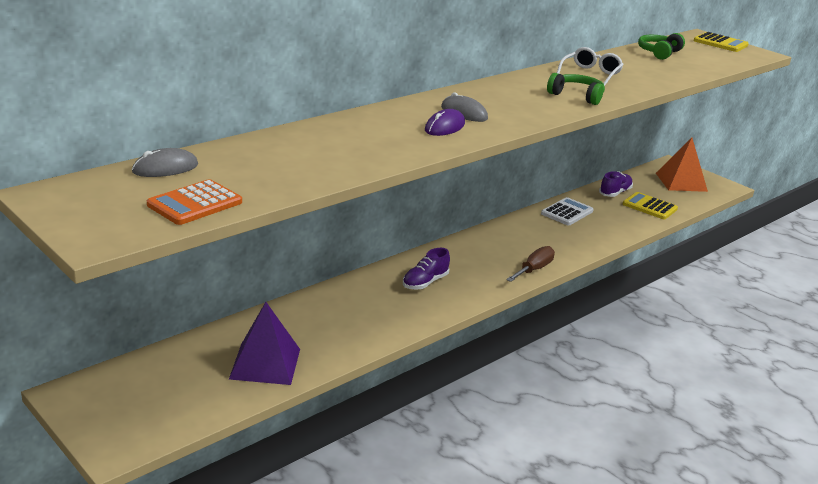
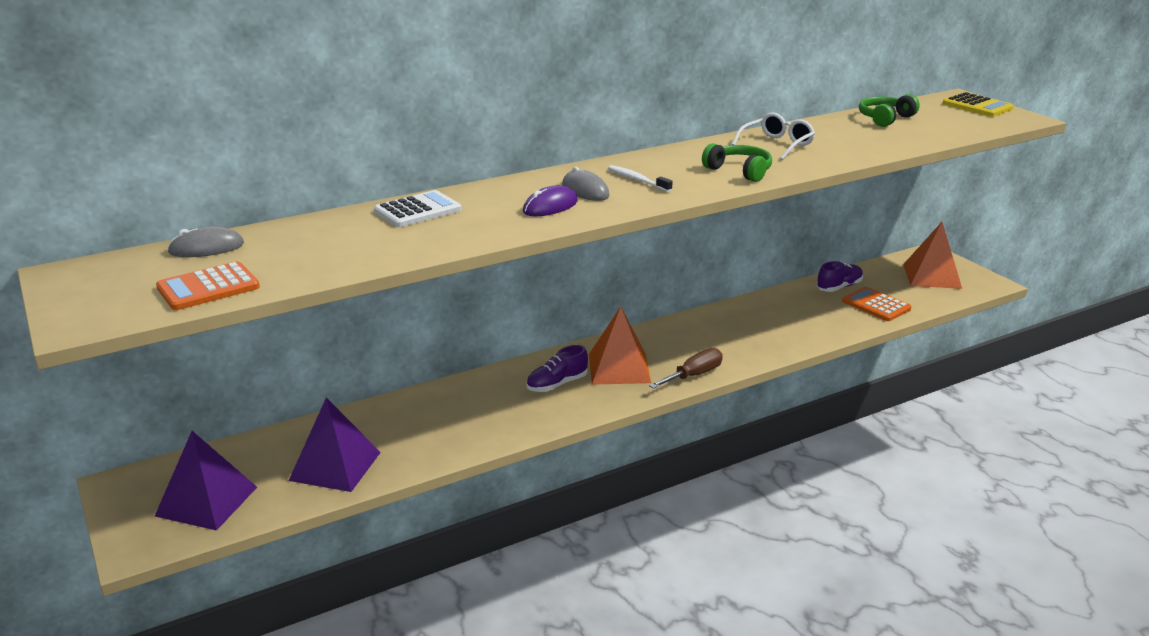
camera: 15 degrees right, 0 degrees up
white calculator [541,197,594,225] -> white calculator moved to [374,190,462,227]
yellow calculator [623,192,678,219] -> orange calculator [842,287,911,321]
none -> purple pyramid [155,431,257,531]
none -> orange pyramid [589,306,651,385]
none -> white toothbrush [608,165,673,192]

